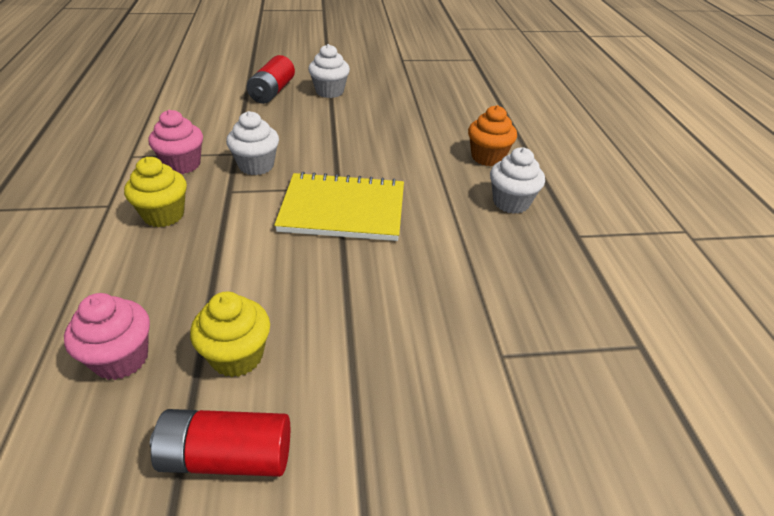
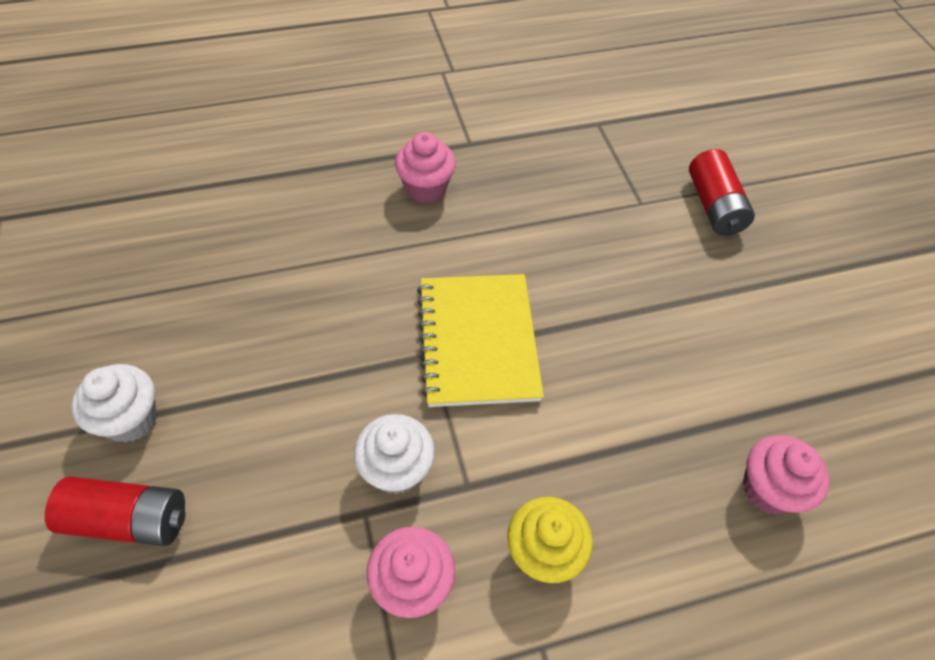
camera: 100 degrees left, 15 degrees up
red battery [150,409,290,477] -> red battery moved to [689,149,755,236]
yellow cupcake [190,292,270,377] -> none
orange cupcake [468,105,517,166] -> none
white cupcake [490,147,545,214] -> pink cupcake [395,132,456,203]

